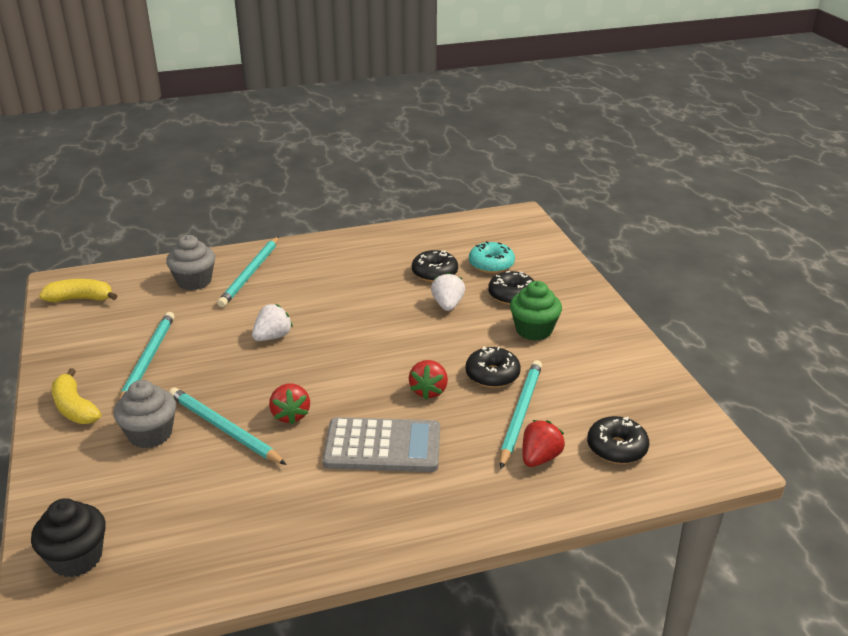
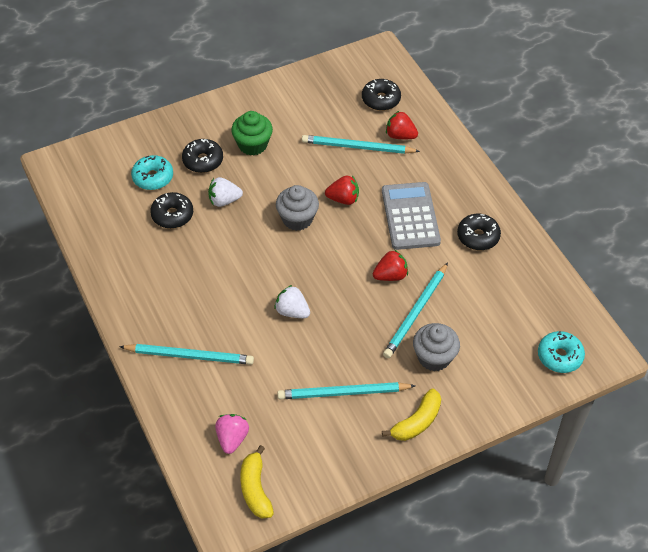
camera: 100 degrees left, 20 degrees up
black cupcake [31,498,106,577] -> turquoise donut [538,331,585,373]
grey cupcake [166,235,215,291] -> grey cupcake moved to [276,185,319,231]
black donut [465,346,521,388] -> black donut moved to [457,214,501,250]
none -> pink strawberry [215,414,249,454]

